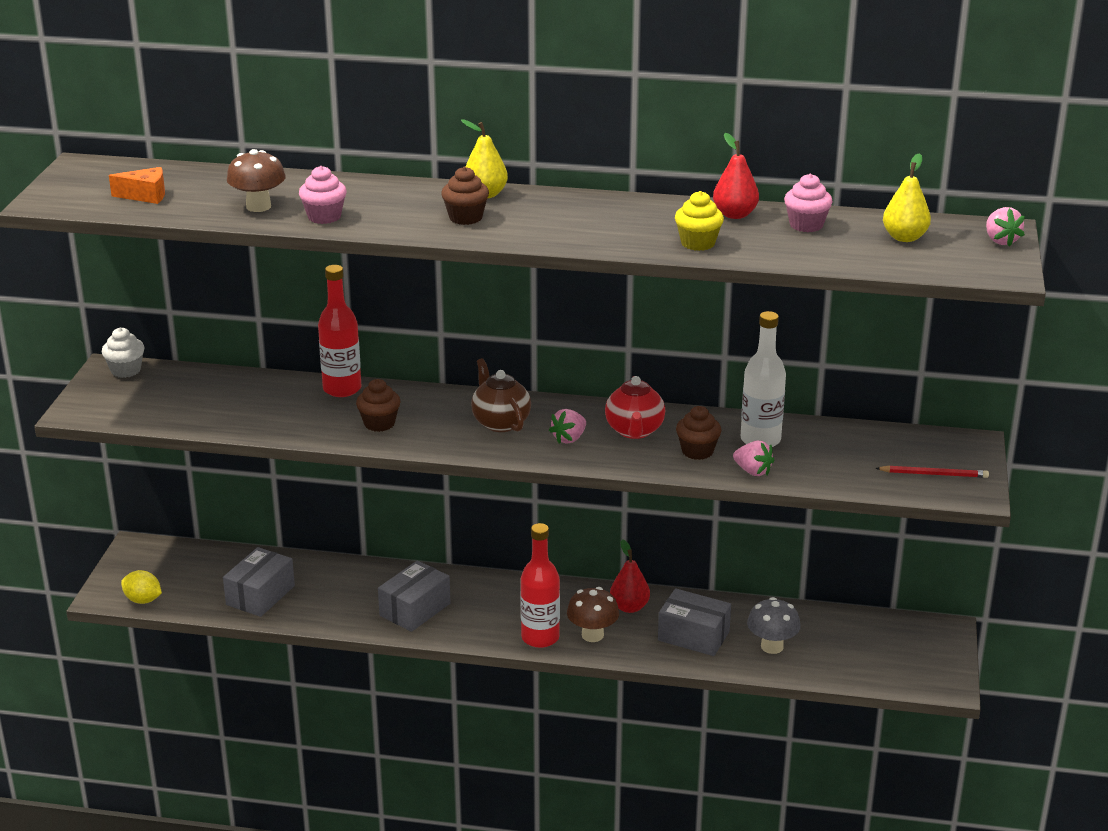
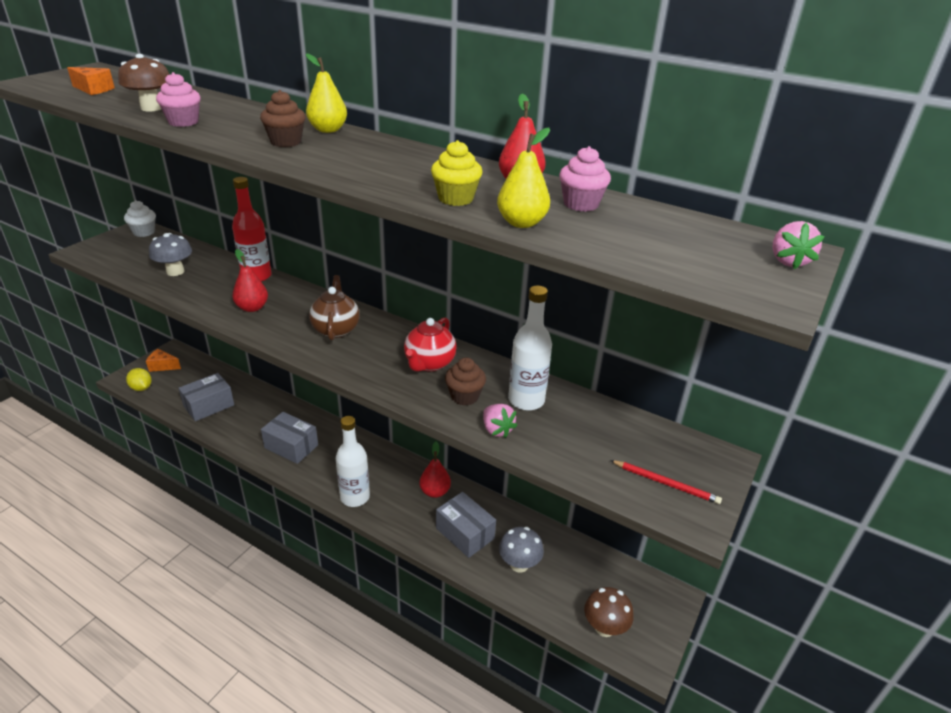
camera: 20 degrees right, 5 degrees up
brown cupcake [356,379,401,432] -> red pear [232,249,268,312]
grey box [378,560,451,632] -> grey box turned 60 degrees clockwise [261,412,318,464]
red bottle [520,523,560,648] -> white bottle [336,416,370,507]
pink strawberry [549,409,586,444] -> none
brown mushroom [567,587,619,642] -> brown mushroom moved to [584,587,634,637]
yellow pear [883,153,931,242] -> yellow pear moved to [497,128,550,228]
none -> orange cheese [146,349,181,372]
none -> grey mushroom [149,233,192,276]

